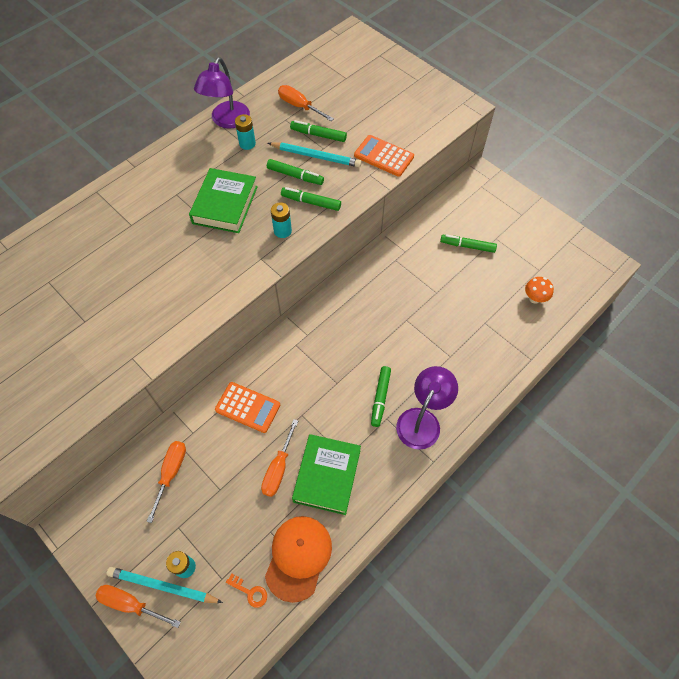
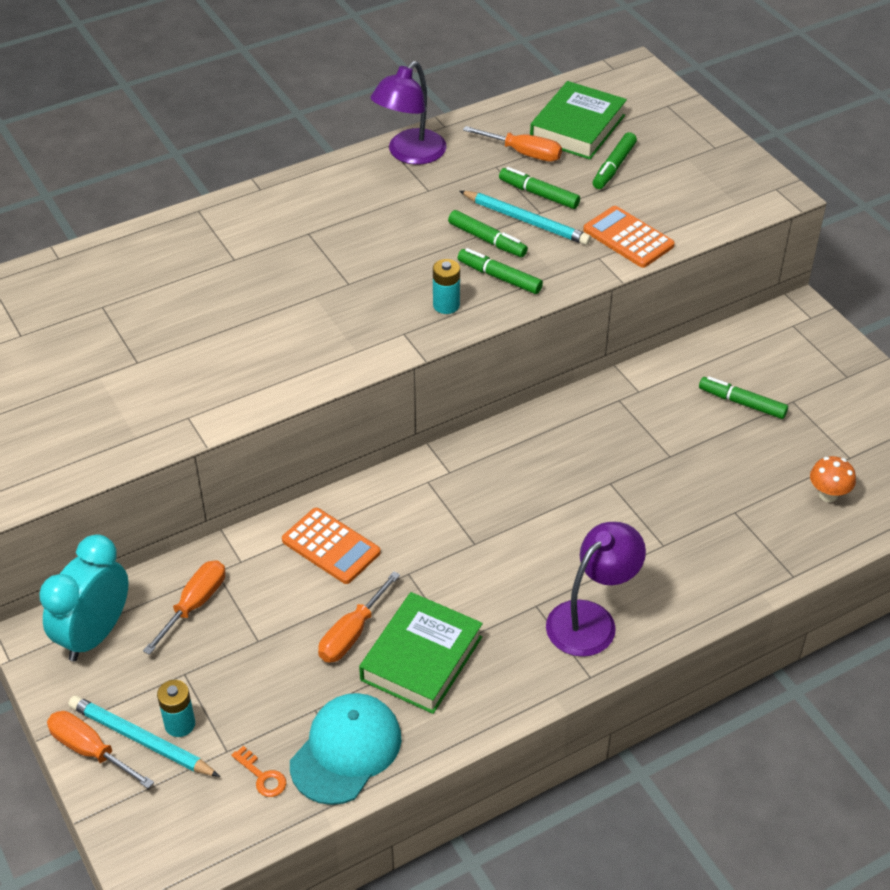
camera: 15 degrees right, 15 degrees down
green book [189,168,258,233] -> green book moved to [530,81,627,159]
turquoise battery [235,114,256,150] -> none
orange cap [265,516,332,603] -> turquoise cap [290,693,402,805]
orange screwdriver [278,85,334,121] -> orange screwdriver turned 150 degrees clockwise [463,126,562,162]
green marker [371,366,391,427] -> green marker moved to [593,132,637,189]
none -> turquoise clock [39,534,129,661]

